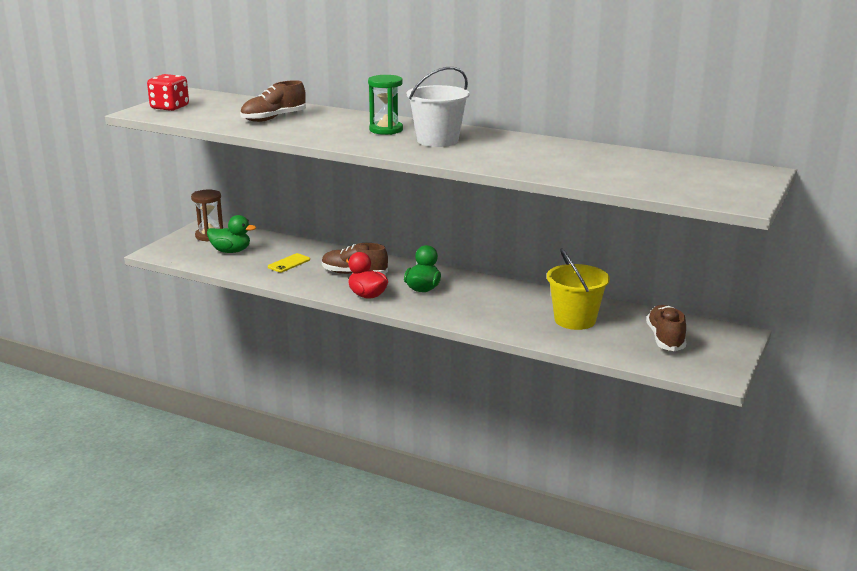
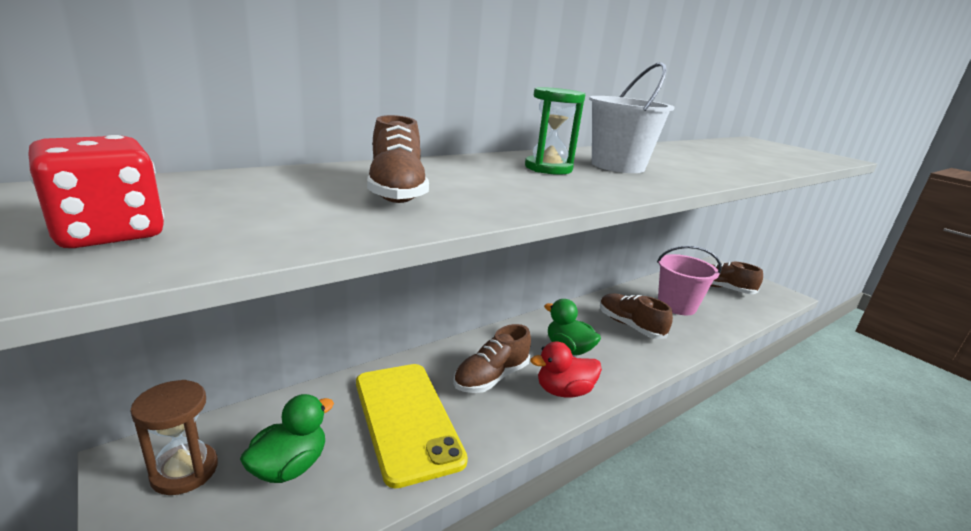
camera: 65 degrees left, 0 degrees up
yellow phone [268,253,310,272] -> yellow phone [356,364,468,489], size x2.28
yellow bucket [547,248,610,330] -> pink bucket [657,246,722,315]
none -> brown shoe [600,293,673,339]

